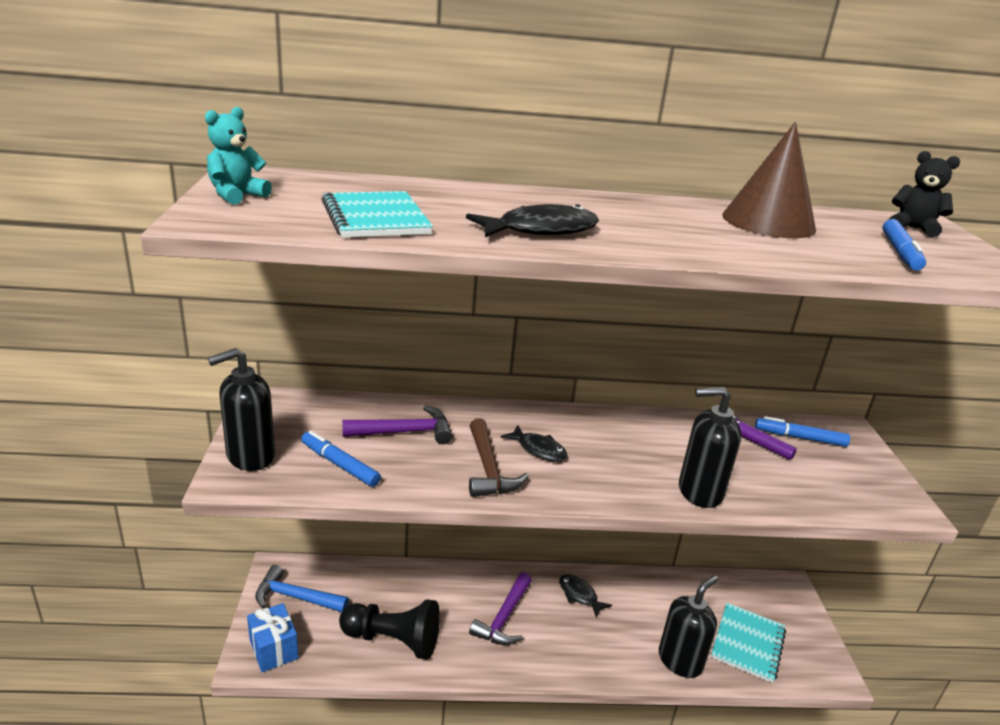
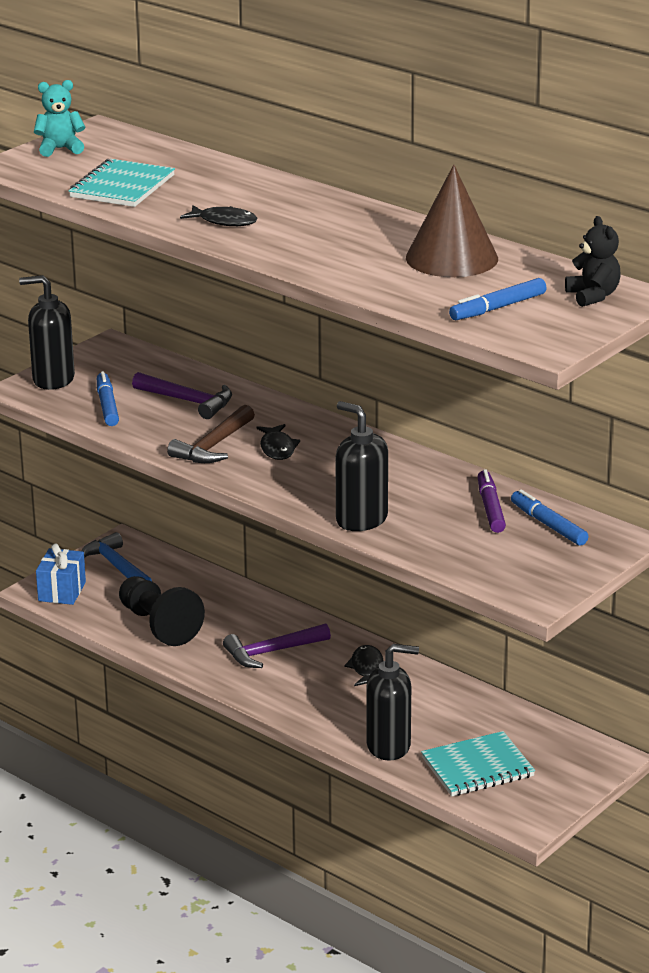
camera: 45 degrees right, 0 degrees up
black fish [466,204,599,237] -> black fish [180,205,257,226], size x0.66

